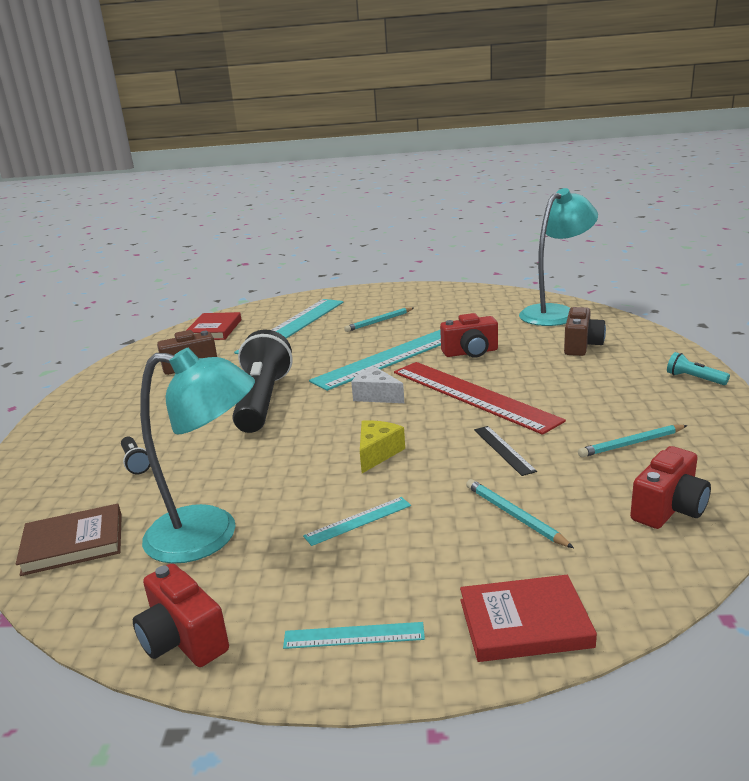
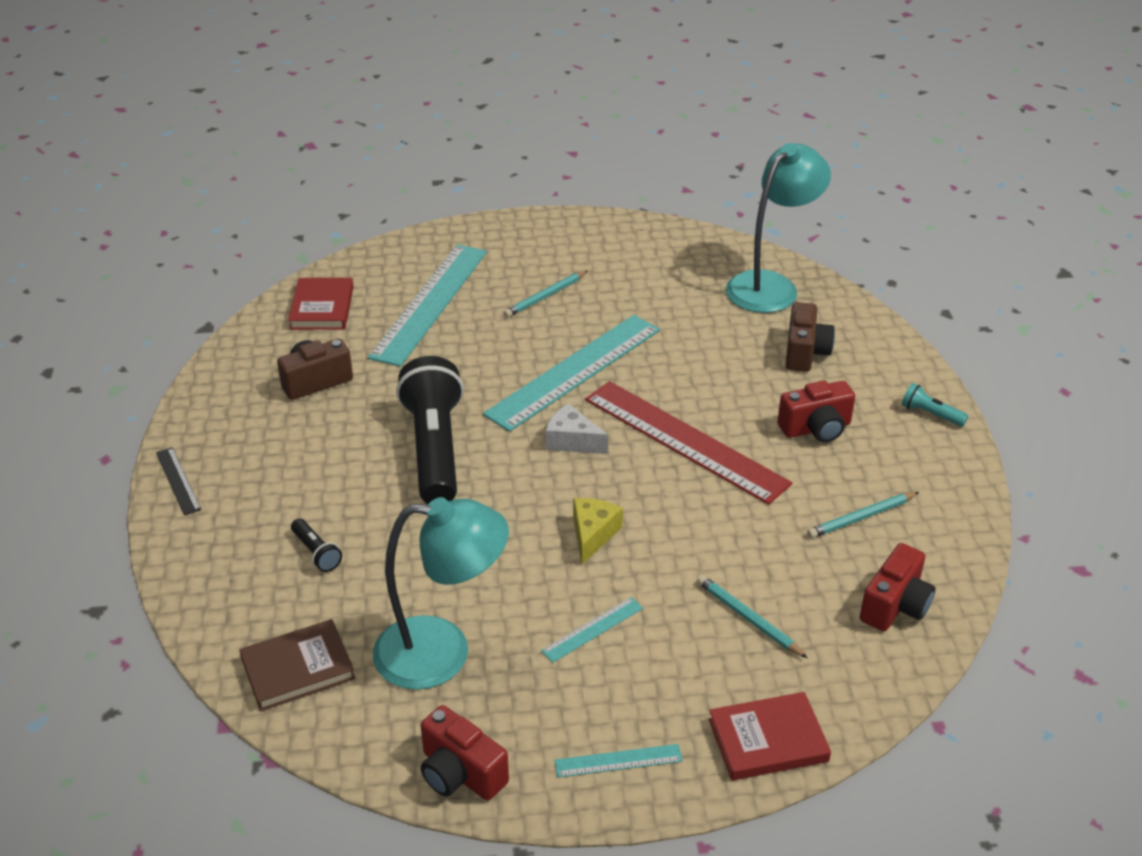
camera: 10 degrees left, 15 degrees up
red camera [440,313,498,358] -> red camera moved to [777,381,855,443]
black ruler [474,426,537,476] -> black ruler moved to [156,447,201,516]

